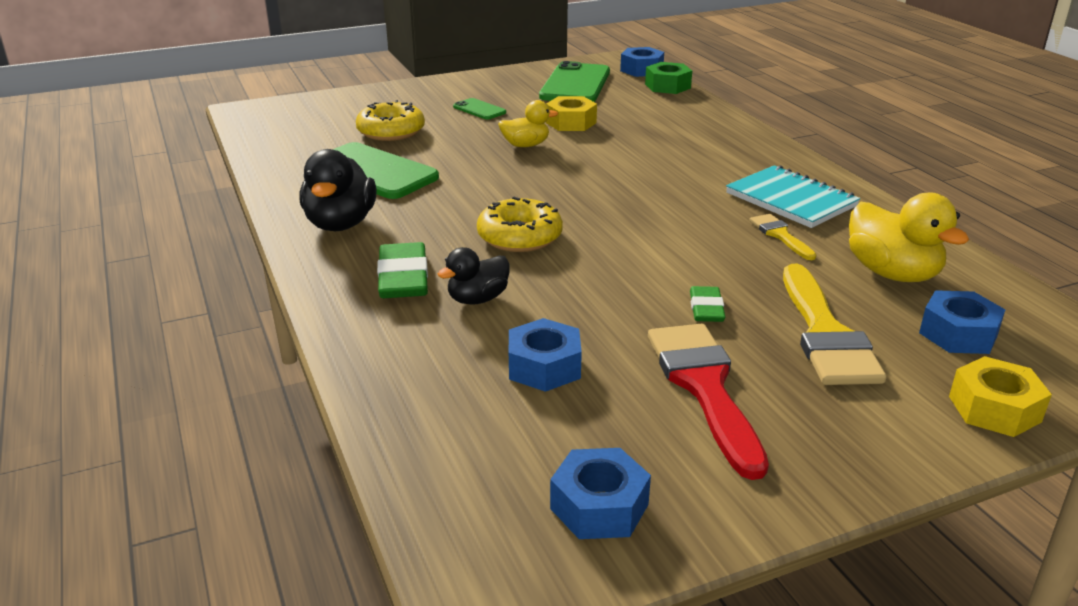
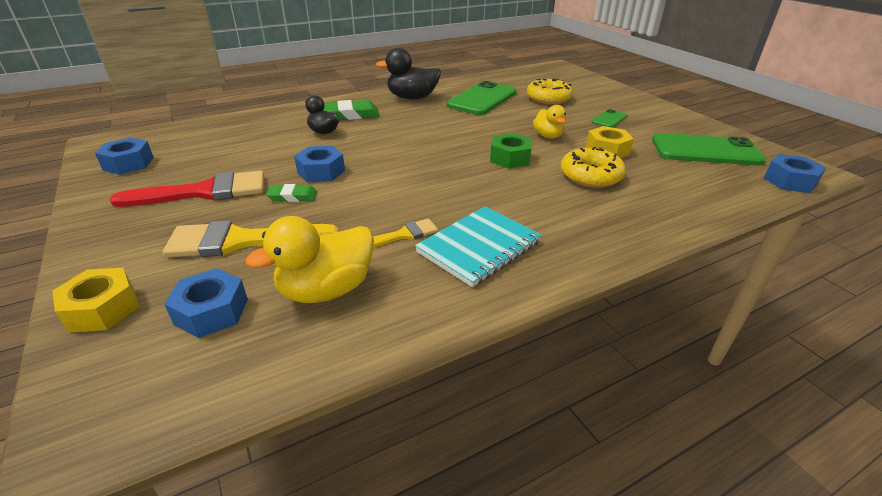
camera: 85 degrees right, 5 degrees up
yellow donut [477,197,563,252] -> yellow donut moved to [561,147,626,188]
blue nut [509,318,582,392] -> blue nut moved to [294,146,345,182]
green nut [645,62,692,94] -> green nut moved to [490,133,532,169]

